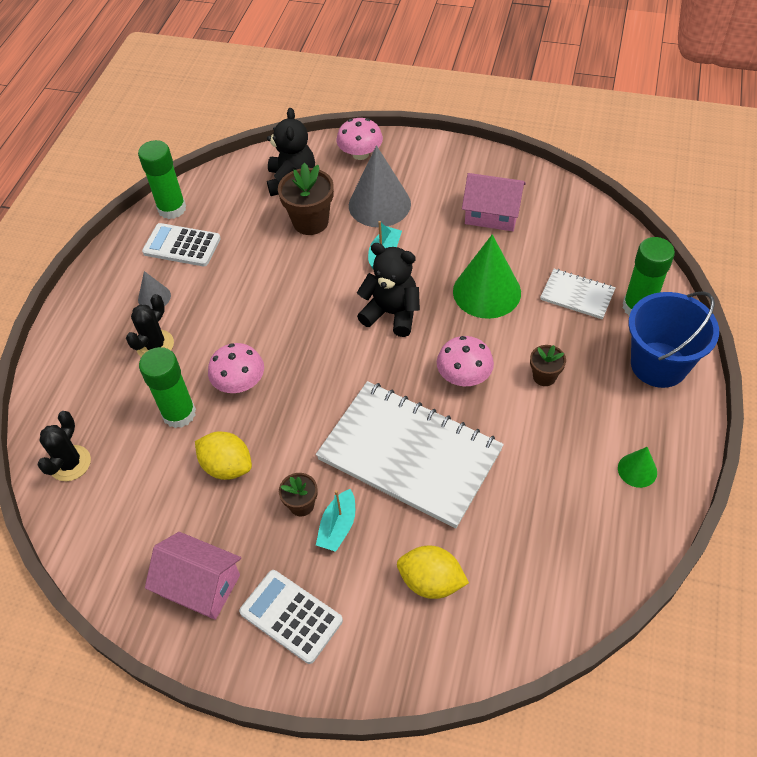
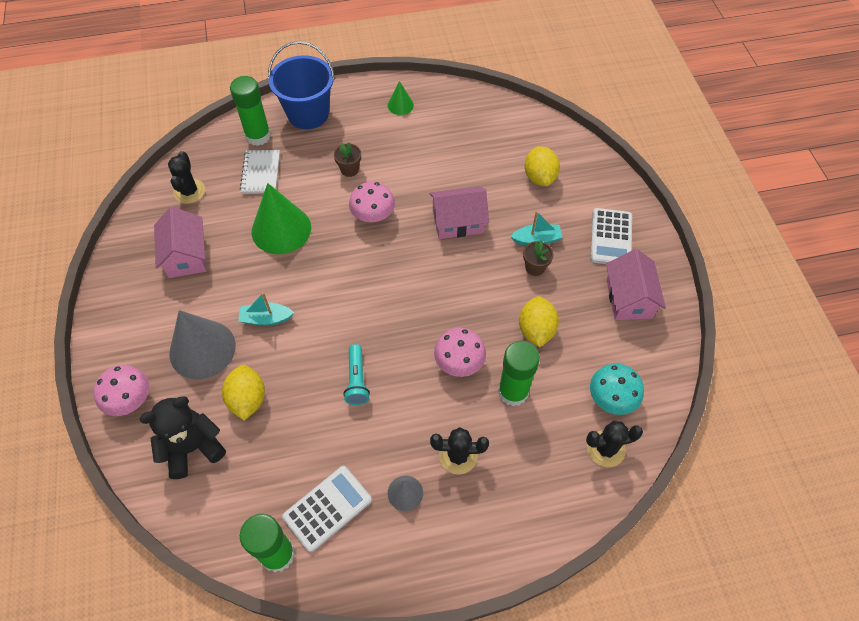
camera: 120 degrees left, 5 degrees up
white calculator [142,223,221,266] -> white calculator turned 120 degrees counterclockwise [282,466,372,552]
brown flower pot [278,163,334,235] -> yellow lemon [222,365,265,420]
white notebook [316,381,504,528] -> pink house [429,186,489,239]
black teddy bear [357,243,420,337] -> none
none -> black cactus [168,151,205,204]
none -> turquoise flashlight [343,344,370,405]
none -> turquoise mushroom [590,364,644,415]

